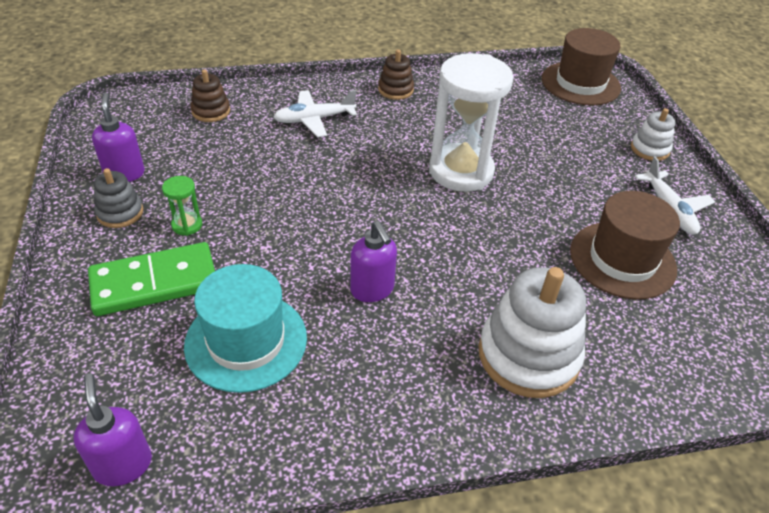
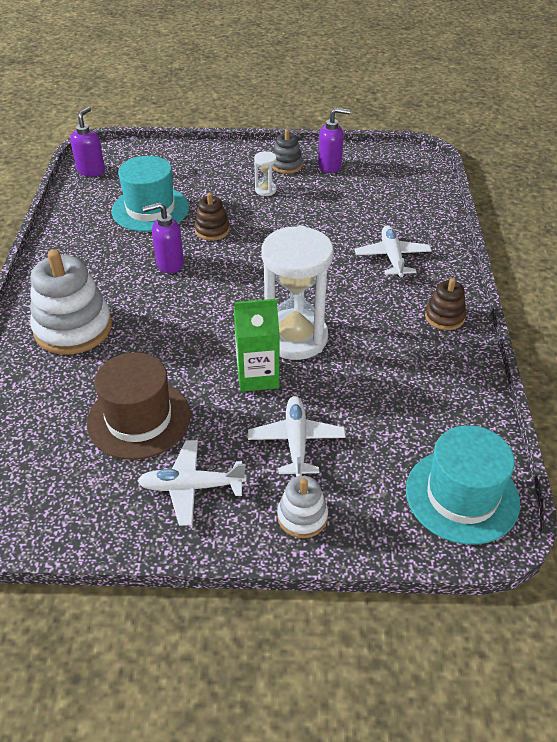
camera: 105 degrees right, 0 degrees up
purple soap dispenser [73,373,152,486] -> purple soap dispenser turned 60 degrees counterclockwise [70,107,105,177]
green domino [88,242,215,316] -> none
green hourglass [162,176,202,236] -> white hourglass [254,151,277,196]
brown stacking toy [191,69,230,122] -> brown stacking toy moved to [194,193,230,240]
brown hat [542,28,621,106] -> turquoise hat [406,425,520,545]
none -> green carton [234,299,280,392]
none -> white plane [248,396,346,477]

